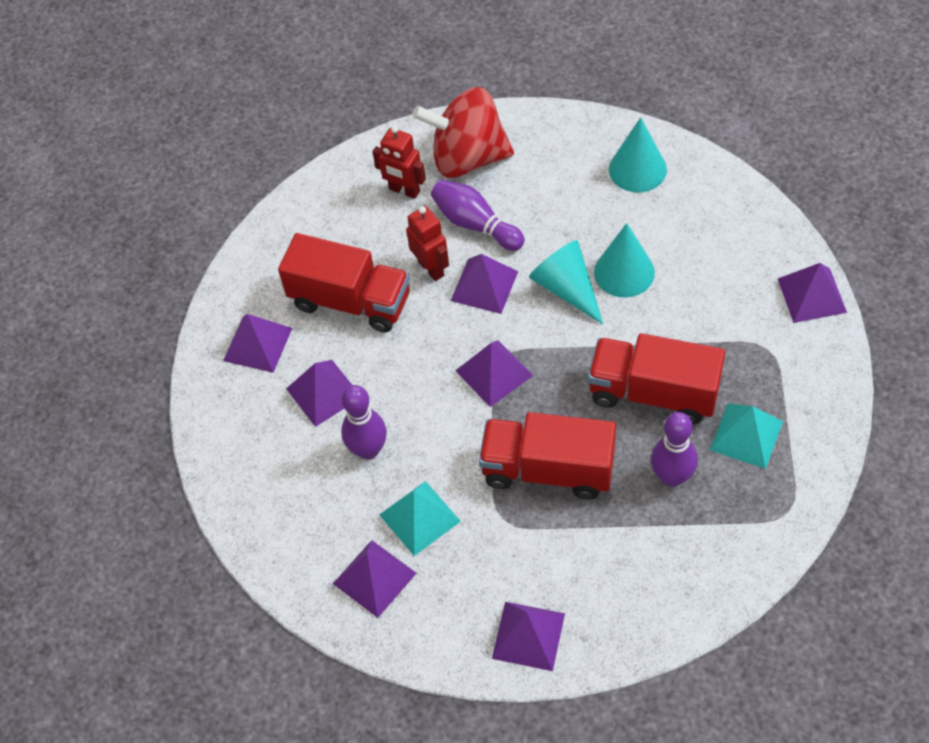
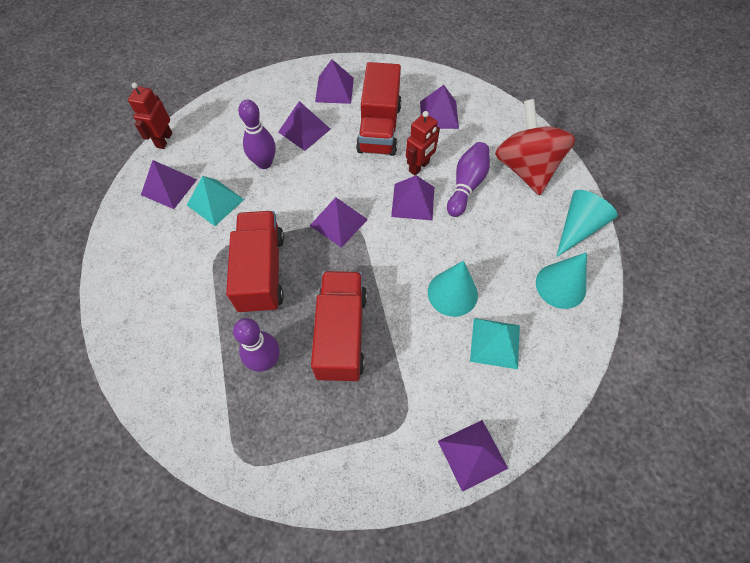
camera: 70 degrees right, 5 degrees up
red robot [373,126,426,199] -> red robot moved to [128,82,172,149]
purple pyramid [492,602,565,671] -> purple pyramid moved to [420,85,459,129]
turquoise cone [529,240,604,325] -> turquoise cone moved to [556,190,618,257]
turquoise pyramid [710,403,783,469] -> turquoise pyramid moved to [470,318,520,369]

